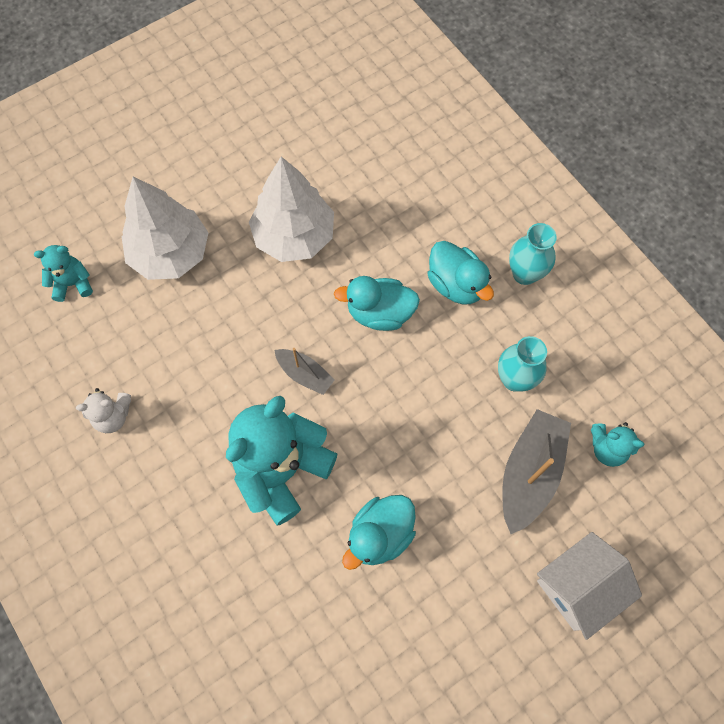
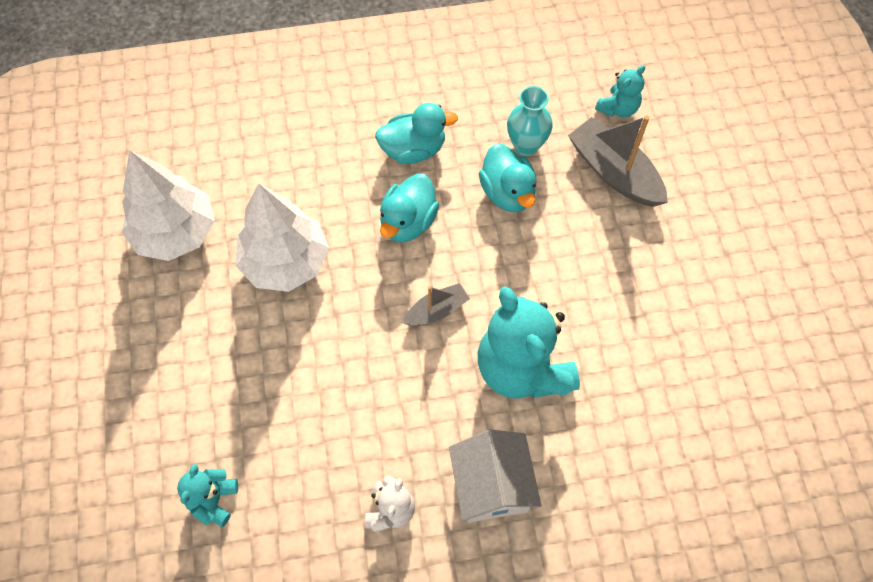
camera: 65 degrees left, 5 degrees down
white tree [122,177,208,280] -> white tree moved to [122,150,215,261]
turquoise duck [342,495,416,570] -> turquoise duck moved to [479,144,537,212]
turquoise vase [509,223,557,285] -> none
white house [537,532,642,640] -> white house moved to [449,430,541,523]

